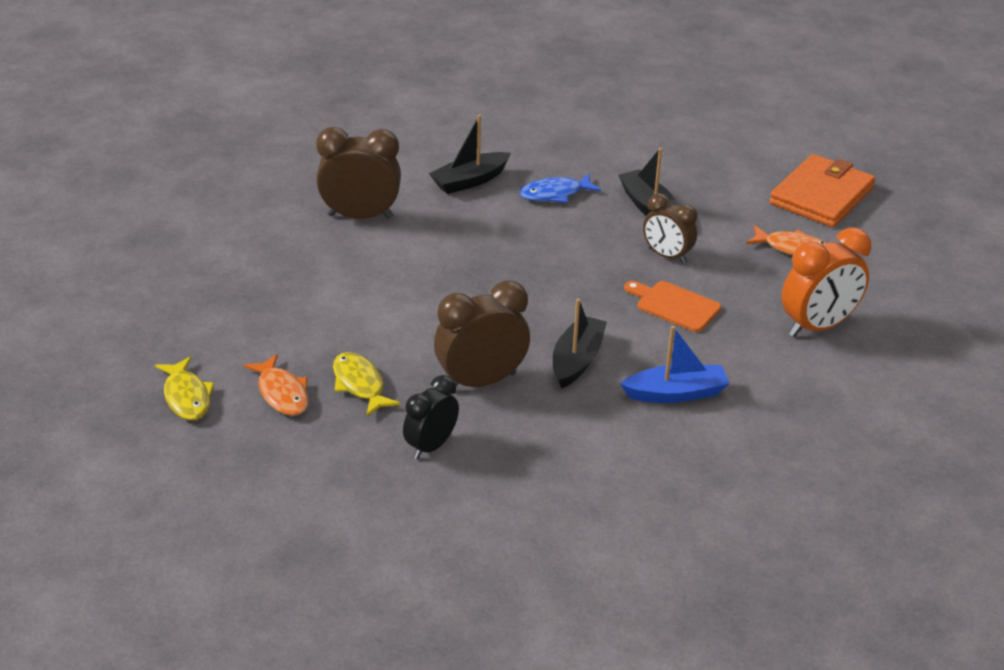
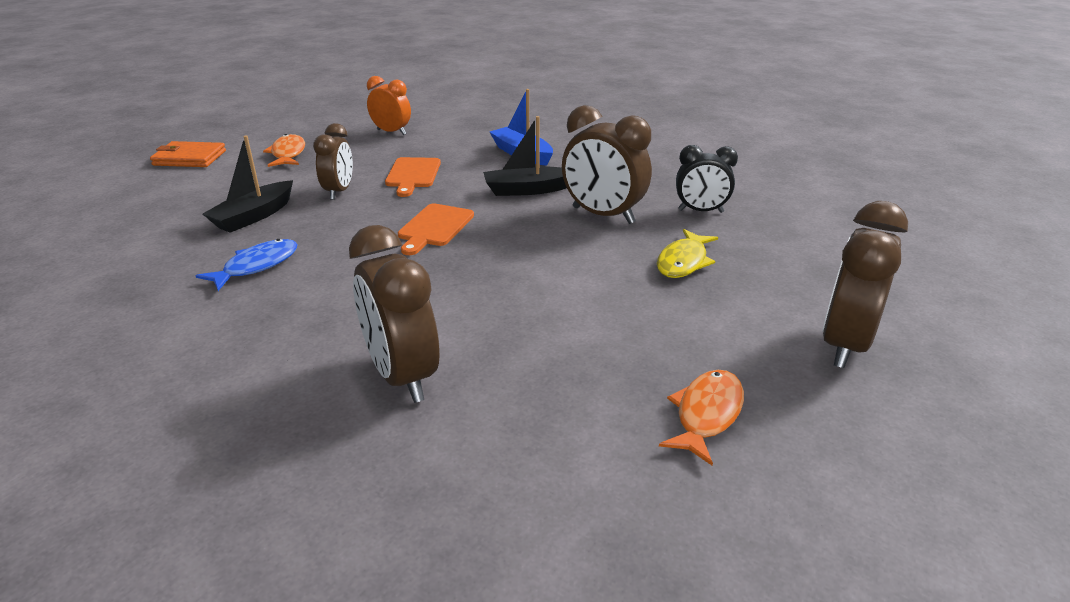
camera: 120 degrees left, 5 degrees down
yellow fish [155,357,215,420] -> brown clock [822,201,908,368]
orange fish [243,354,309,416] -> orange fish moved to [659,370,744,466]
black boat [429,115,511,194] -> none
blue fish [520,174,601,203] -> blue fish turned 90 degrees counterclockwise [196,239,298,291]
orange wallet [769,154,875,227] -> orange wallet [150,141,226,167], size x0.65
orange clock [781,227,871,337] -> orange clock [367,76,411,135], size x0.65
none -> orange cutting board [398,203,474,255]

